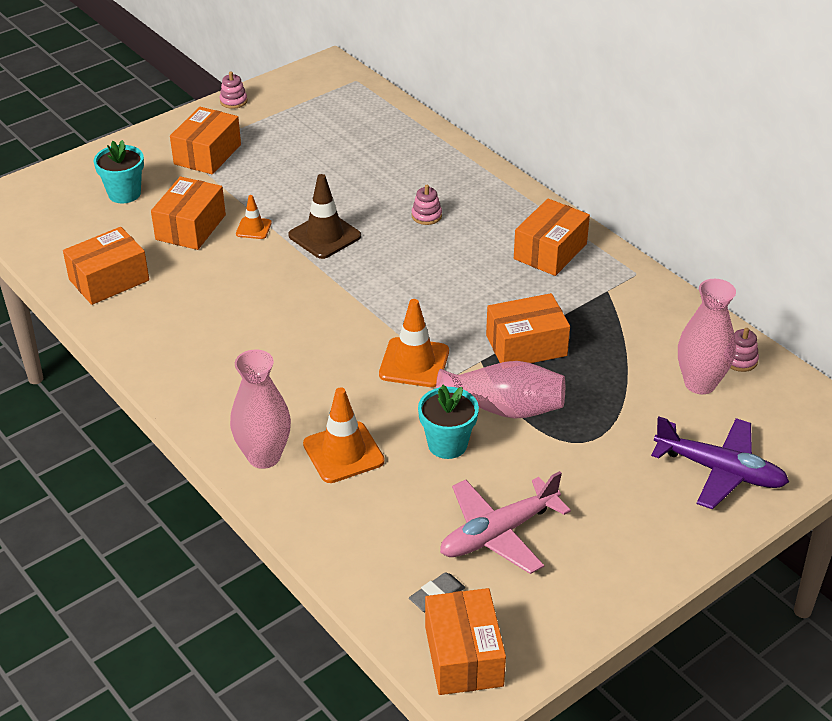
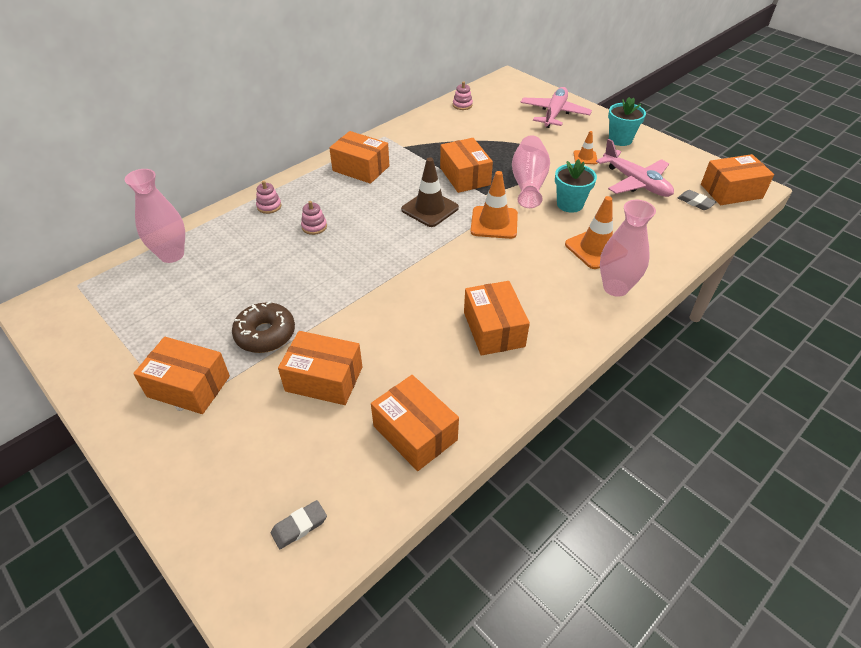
camera: 95 degrees left, 5 degrees up
turquoise flower pot [94,140,144,204] -> turquoise flower pot moved to [608,97,646,146]
pink stacking toy [220,71,247,109] -> pink stacking toy moved to [256,181,282,214]
orange traffic cone [236,195,272,239] -> orange traffic cone moved to [574,131,598,164]
brown traffic cone [288,174,361,259] -> brown traffic cone moved to [401,157,459,227]
purple plane [651,416,789,509] -> pink plane [520,87,592,128]
pink vase [678,279,736,394] -> pink vase moved to [125,169,185,263]
none -> brown donut [232,301,295,353]
none -> grey eraser [271,500,327,549]
none -> orange box [464,281,530,356]

